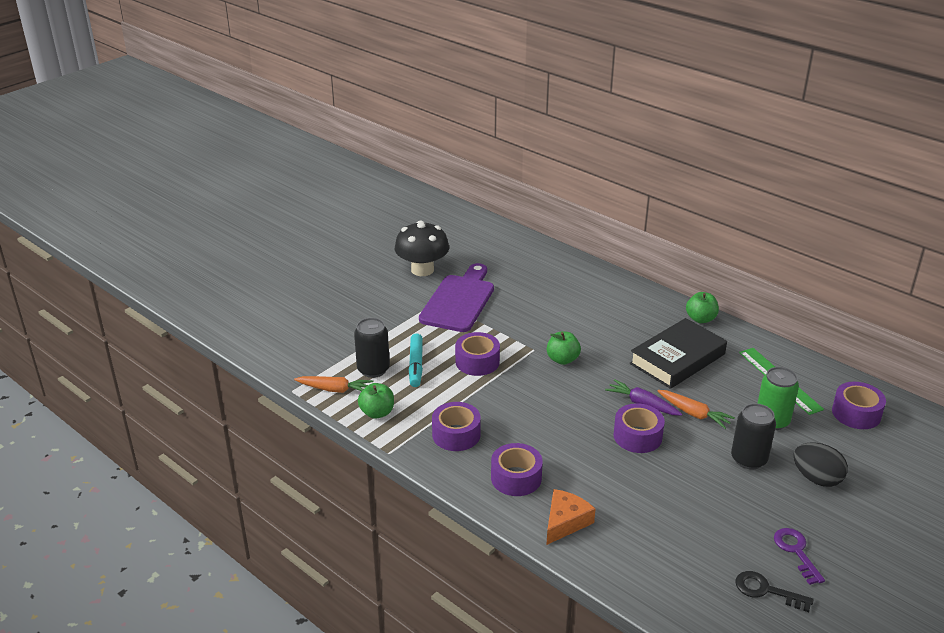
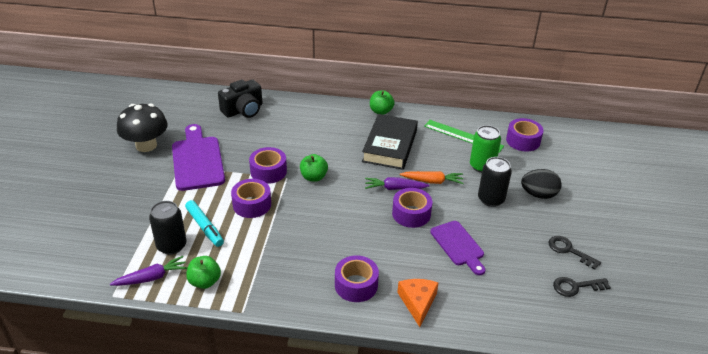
camera: 35 degrees left, 5 degrees up
orange carrot [294,376,373,393] -> purple carrot [110,256,188,286]
purple tape [432,402,481,451] -> purple tape moved to [249,147,287,184]
purple key [774,528,825,585] -> black key [549,236,601,270]
none -> black camera [218,80,262,118]
none -> purple cutting board [430,221,485,275]

